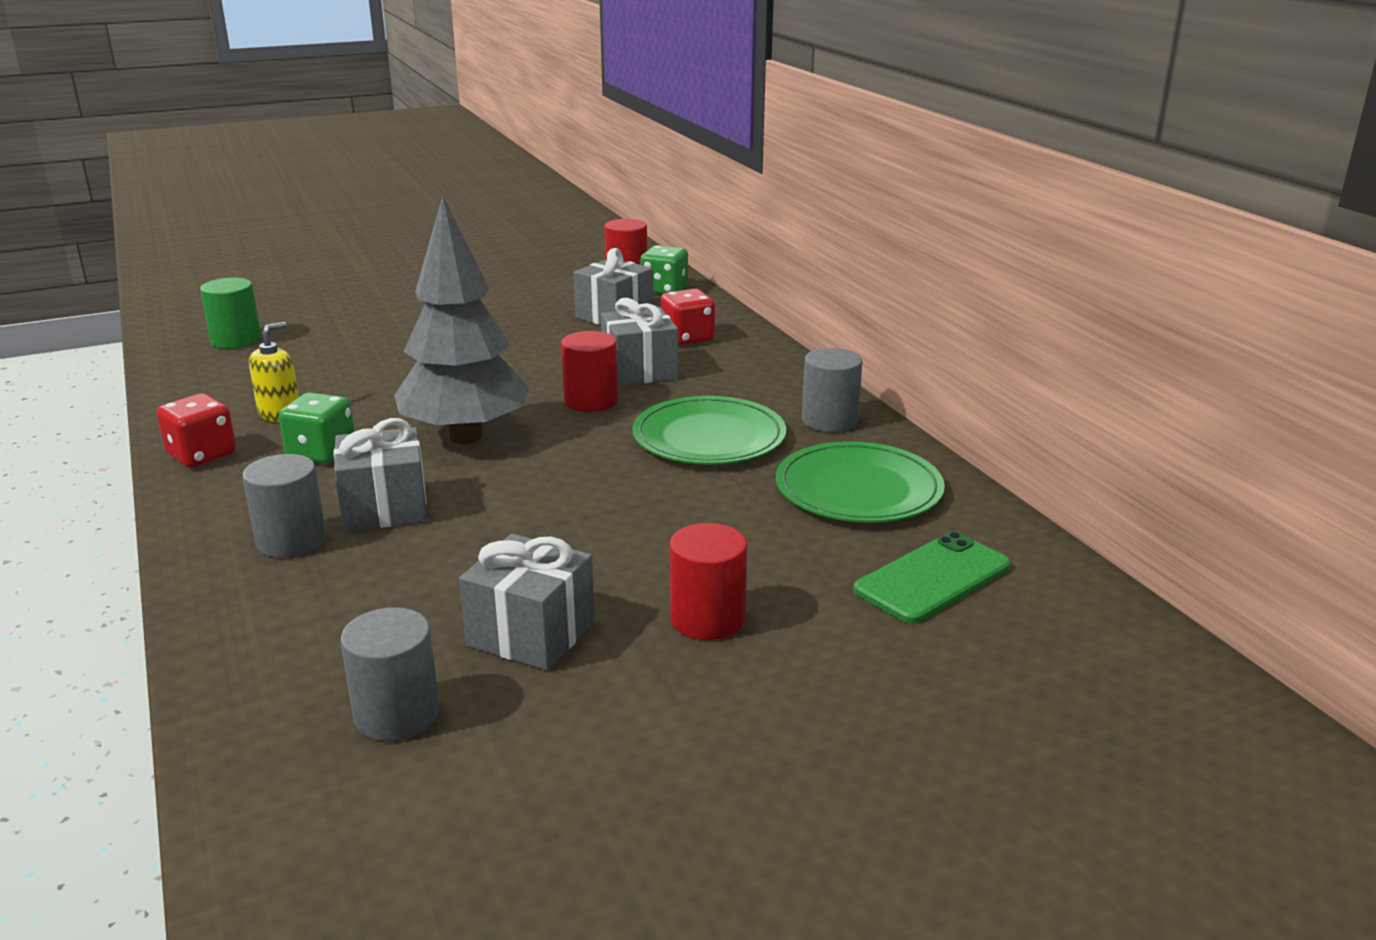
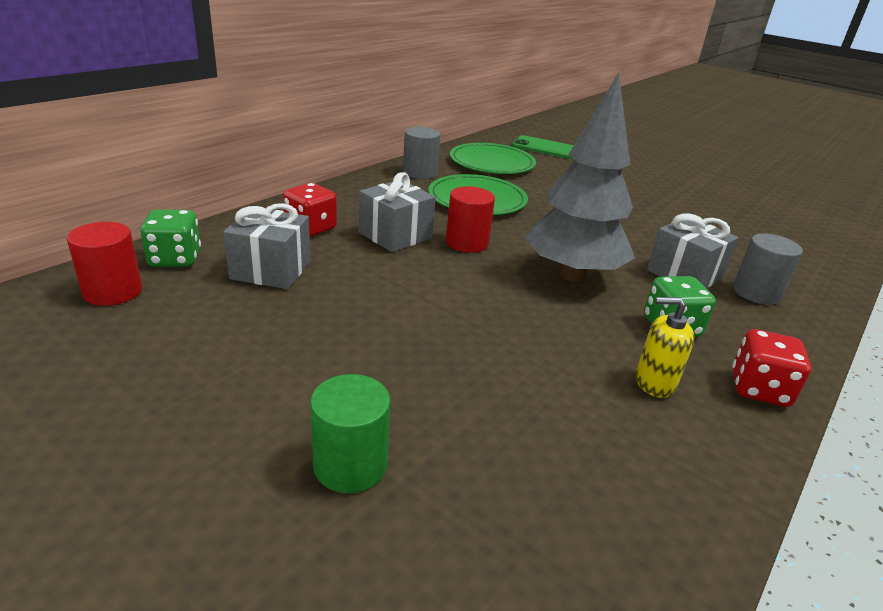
camera: 120 degrees left, 5 degrees up
green cylinder [200,277,261,349] -> green cylinder moved to [310,374,390,493]
grey cylinder [340,607,440,741] -> none
grey gift [459,534,595,671] -> none
red cylinder [670,523,747,640] -> none

